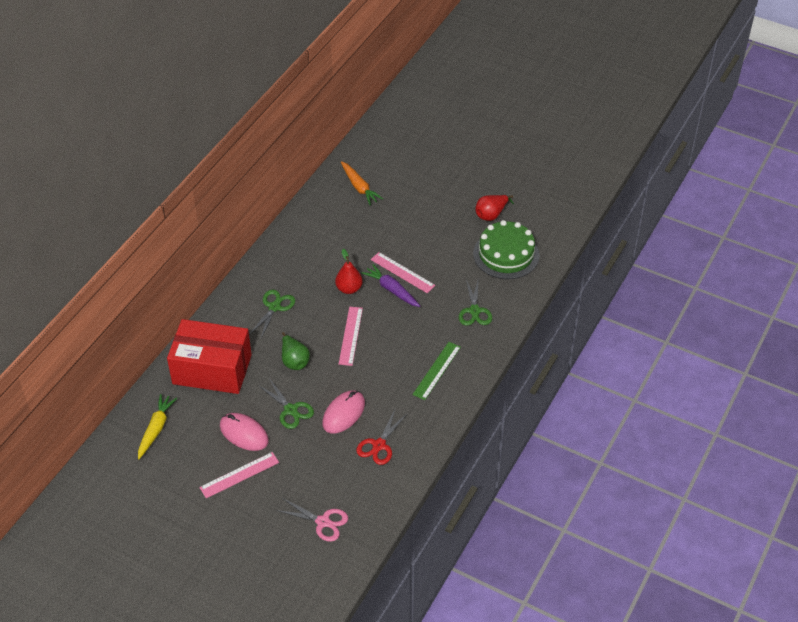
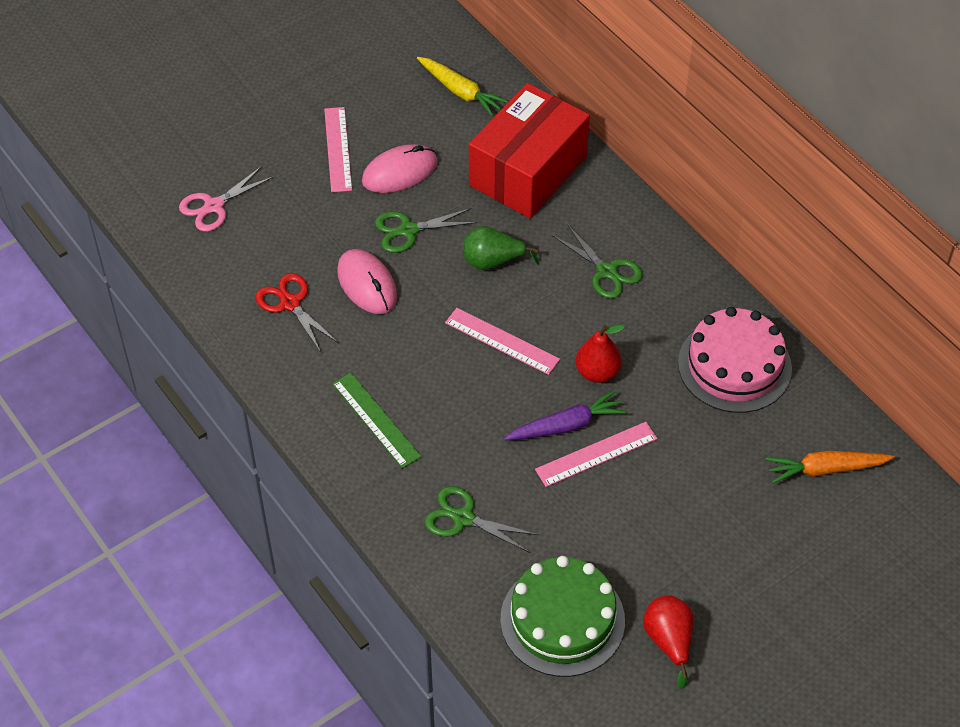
camera: 115 degrees right, 5 degrees up
none -> pink cake [678,307,792,413]

